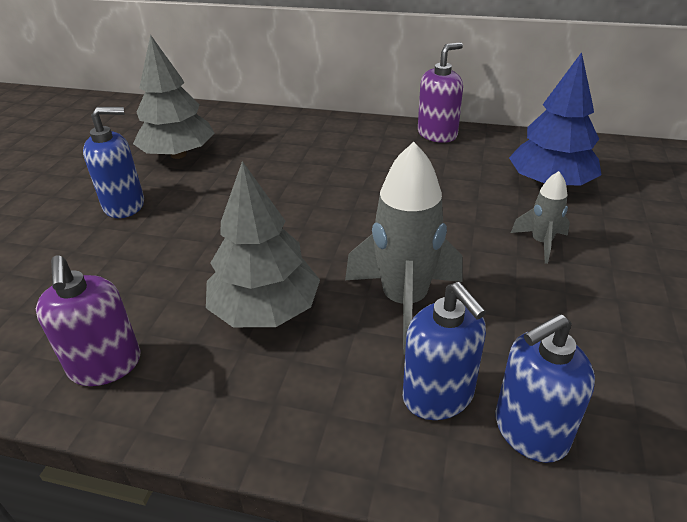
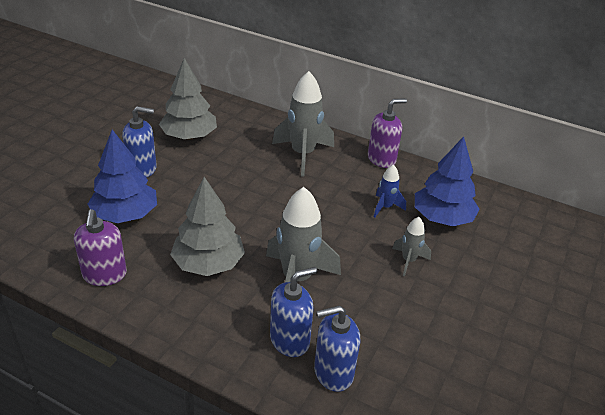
camera: 10 degrees right, 0 degrees up
blue soap dispenser [403,282,486,420] -> blue soap dispenser turned 105 degrees counterclockwise [270,267,317,357]
none -> blue tree [88,130,157,223]
none -> grey rocket [272,71,334,177]
none -> blue rocket [374,165,406,218]

